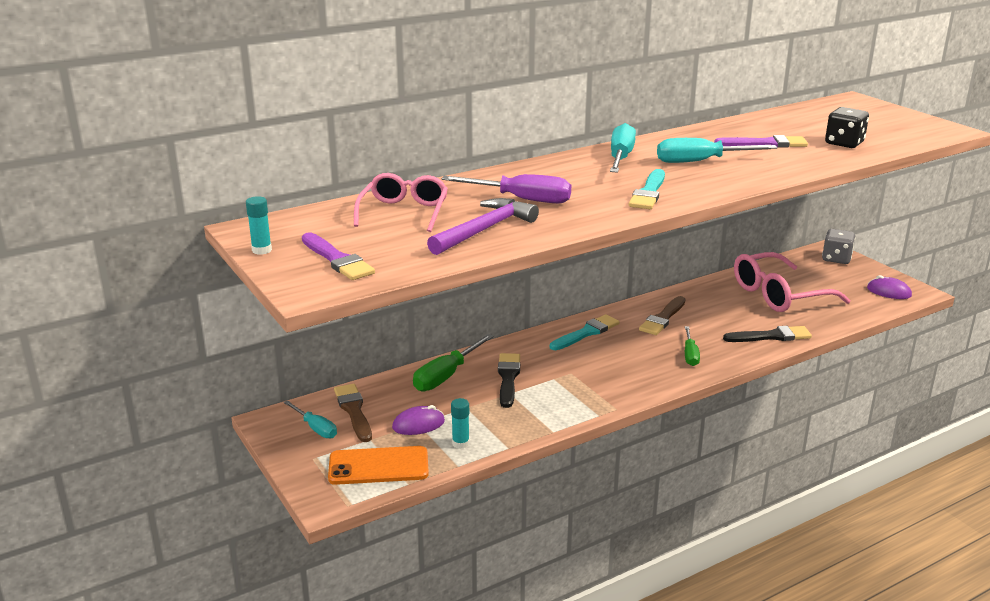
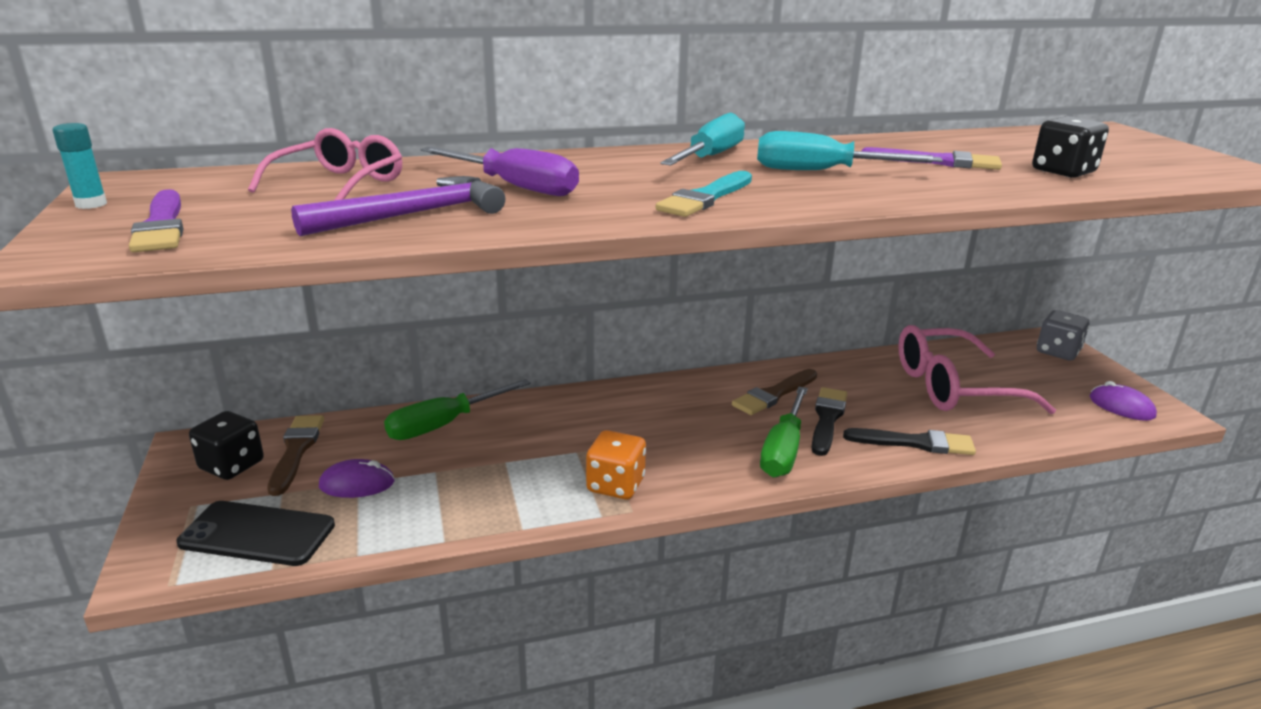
camera: 15 degrees right, 0 degrees up
turquoise screwdriver [284,400,337,438] -> black dice [189,411,264,480]
orange phone [328,446,429,485] -> black phone [176,501,335,566]
turquoise glue stick [451,398,470,449] -> none
black brush [498,353,520,408] -> black brush moved to [812,387,847,456]
turquoise brush [550,314,620,350] -> none
green screwdriver [685,326,700,366] -> green screwdriver [760,387,808,478], size x1.61
none -> orange dice [586,430,646,499]

